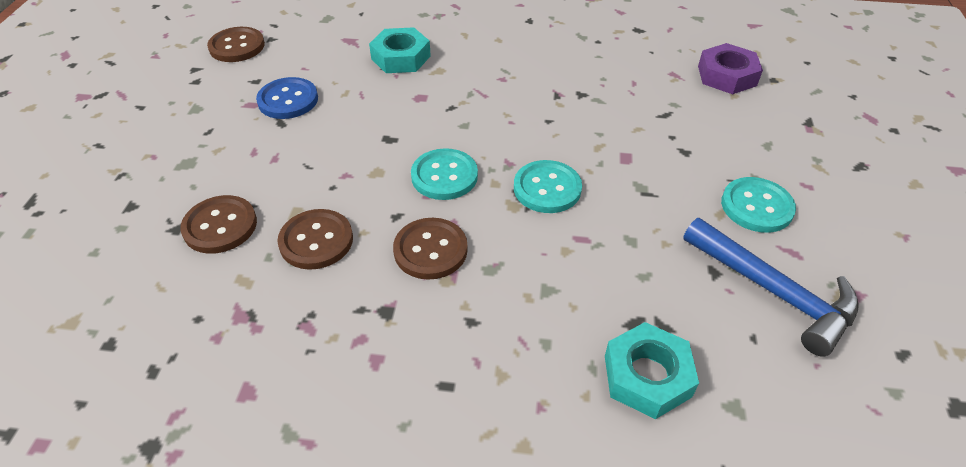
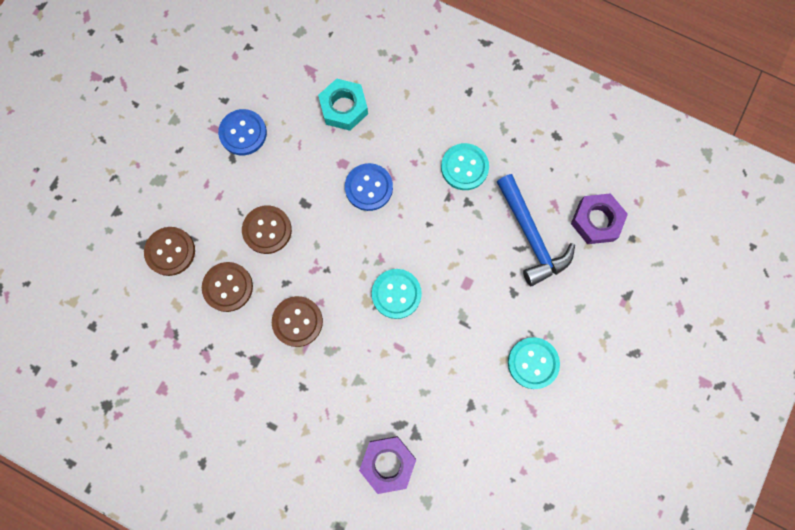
camera: 20 degrees right, 30 degrees up
brown button [207,27,265,62] -> brown button moved to [242,205,292,254]
turquoise button [411,148,478,200] -> turquoise button moved to [441,143,489,190]
turquoise nut [605,322,699,419] -> purple nut [359,436,416,494]
blue hammer [683,218,859,357] -> blue hammer moved to [497,174,575,286]
none -> blue button [345,163,393,211]

